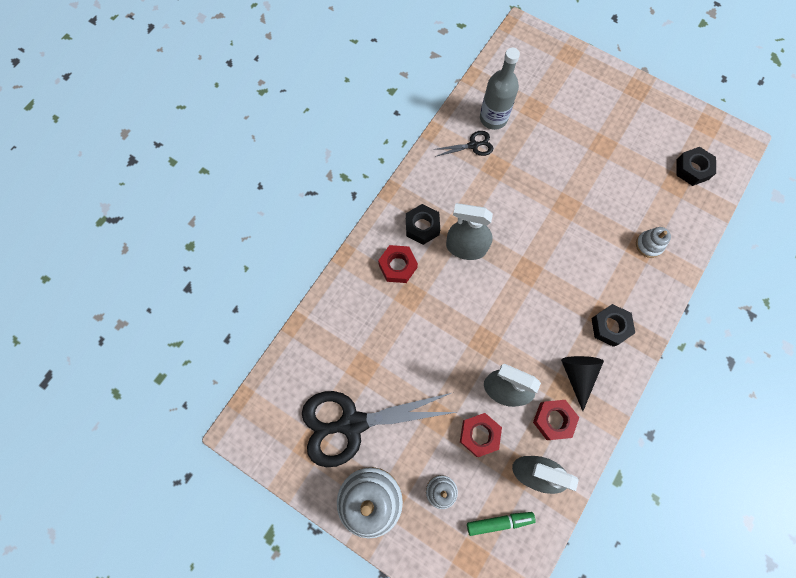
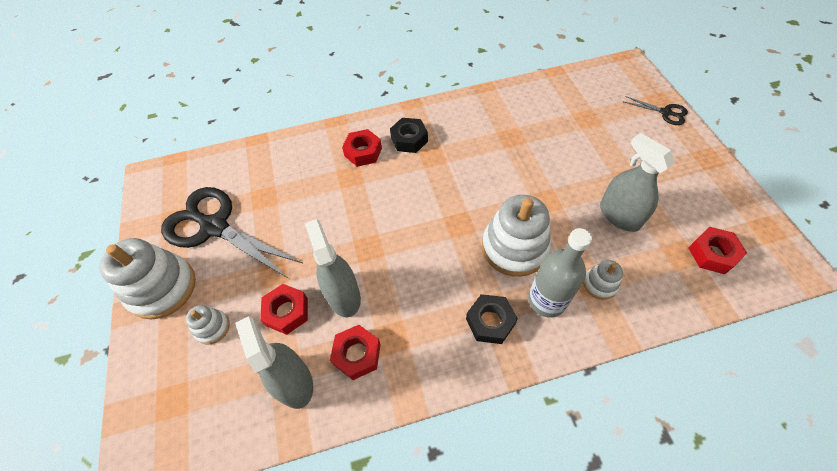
camera: 45 degrees right, 15 degrees down
black scissors [433,131,493,157] -> black scissors moved to [624,96,688,125]
grey spray bottle [446,203,493,260] -> grey spray bottle moved to [600,133,675,232]
green marker [467,512,536,536] -> none
grey bottle [480,48,520,130] -> grey bottle moved to [528,228,592,318]
black cone [561,356,604,411] -> none
black nut [676,147,716,186] -> red nut [688,227,747,274]
none -> white stacking toy [482,195,551,277]

